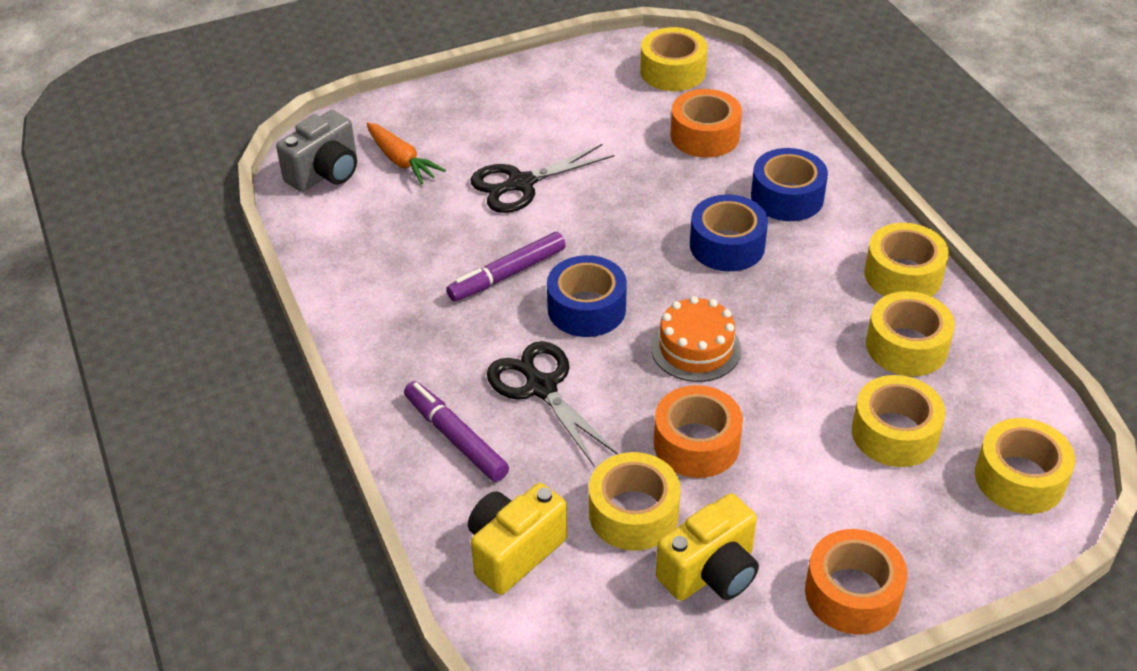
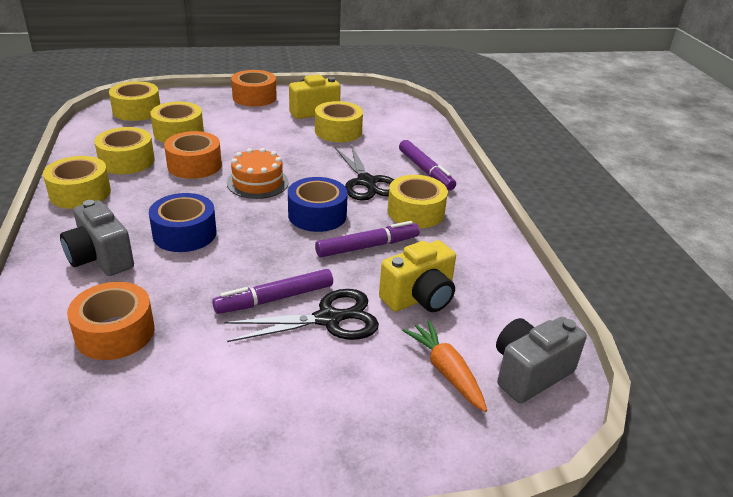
camera: 170 degrees left, 10 degrees down
yellow camera [468,483,567,595] -> yellow camera moved to [379,240,456,312]
yellow tape [640,27,707,91] -> yellow tape moved to [387,175,448,228]
orange tape [654,385,743,478] -> orange tape moved to [164,131,222,179]
blue tape [751,148,828,221] -> grey camera [60,200,134,276]
none -> purple marker [212,269,333,314]

